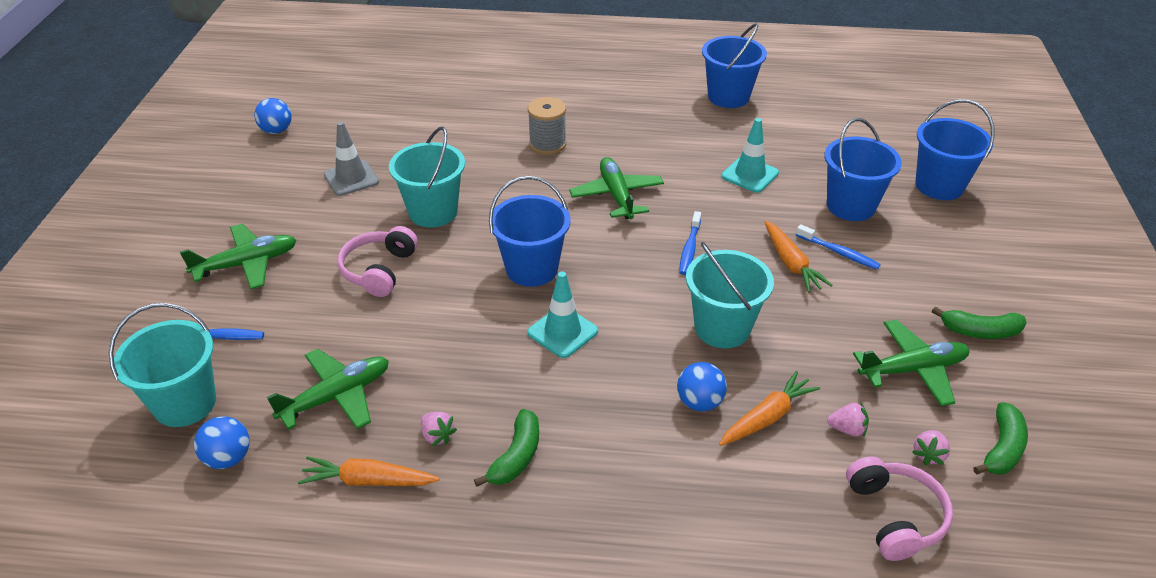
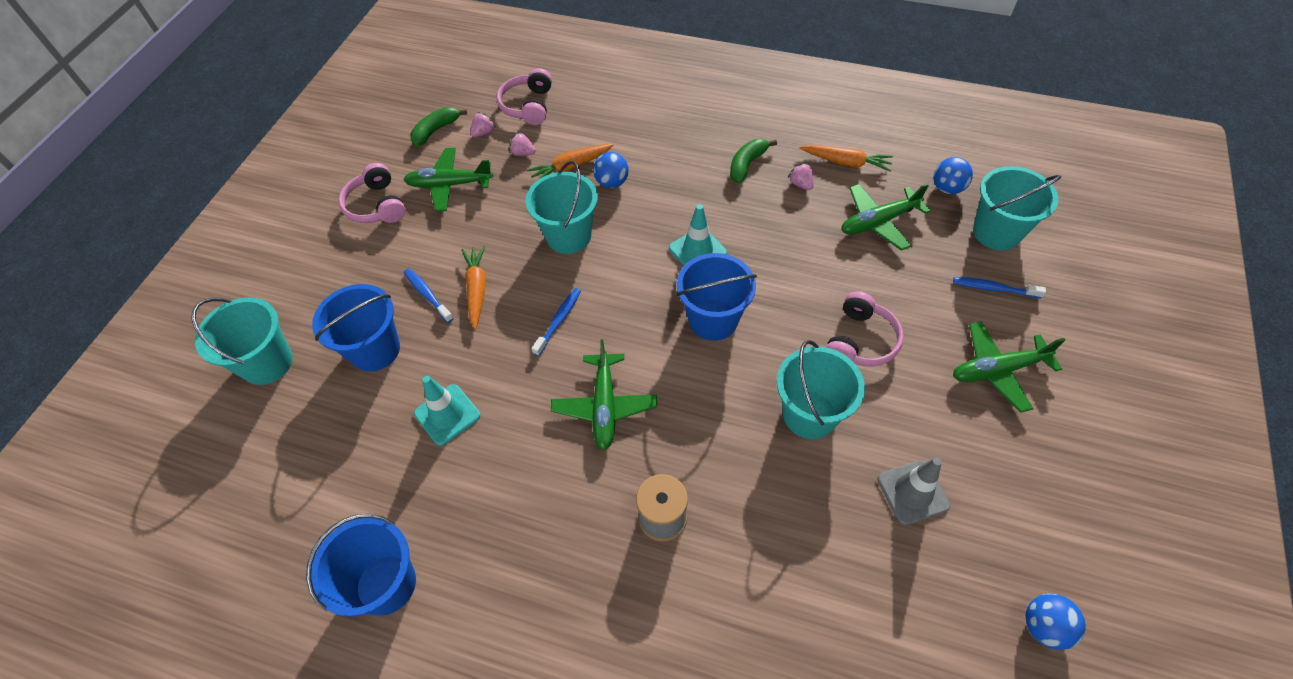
camera: 165 degrees left, 15 degrees up
blue bucket [915,99,995,200] -> turquoise bucket [191,297,293,385]
green banana [932,306,1027,339] -> pink headphones [338,163,406,223]

